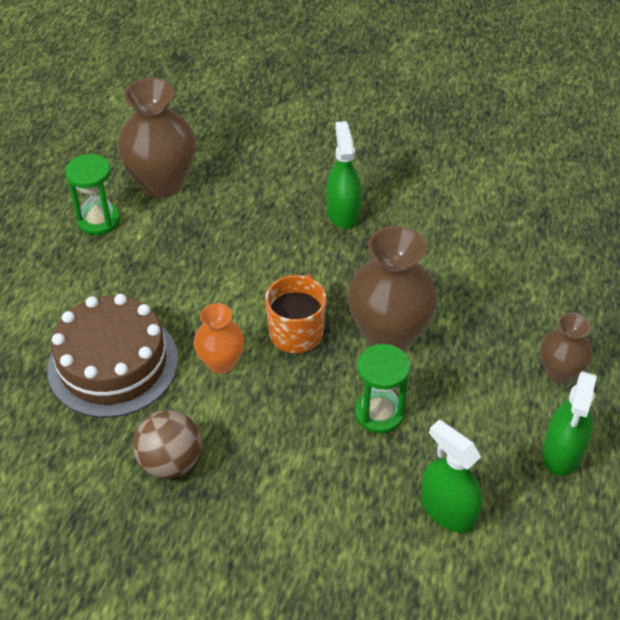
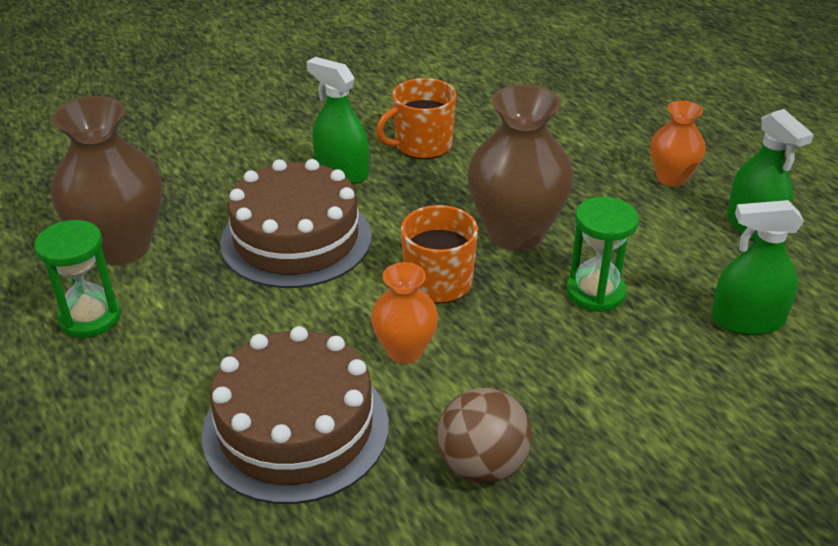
camera: 45 degrees left, 10 degrees down
brown vase [540,313,592,383] -> orange vase [650,100,706,187]
none -> brown cake [220,159,371,288]
none -> orange mug [376,78,456,159]

